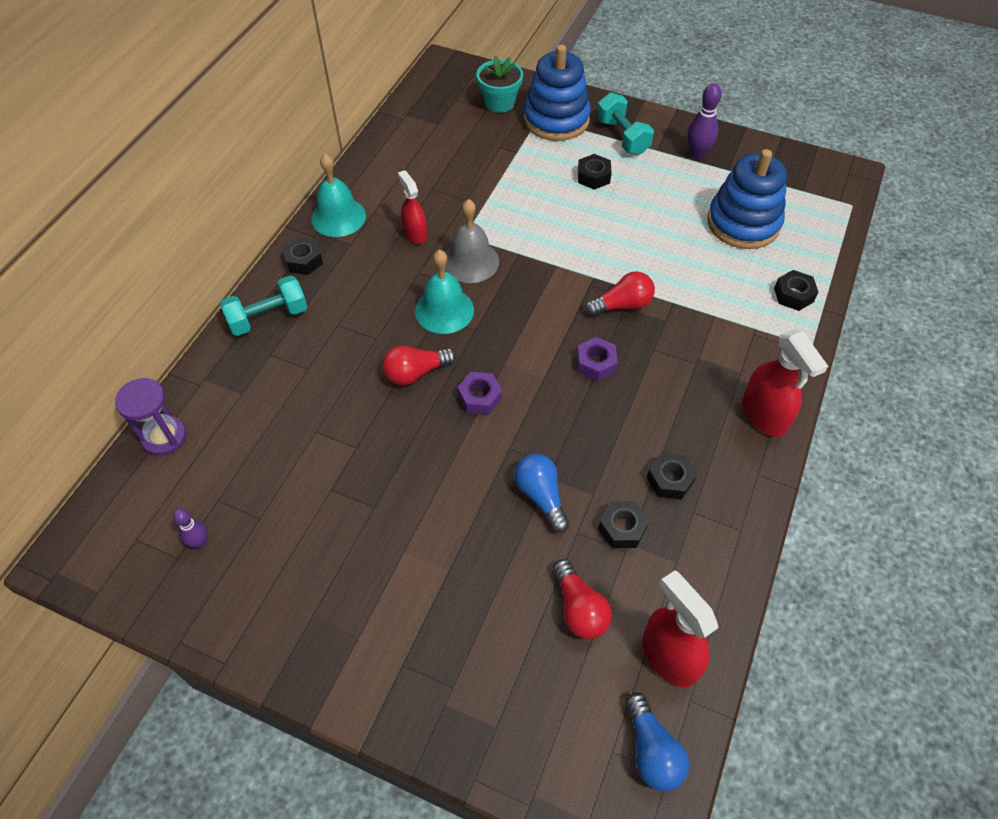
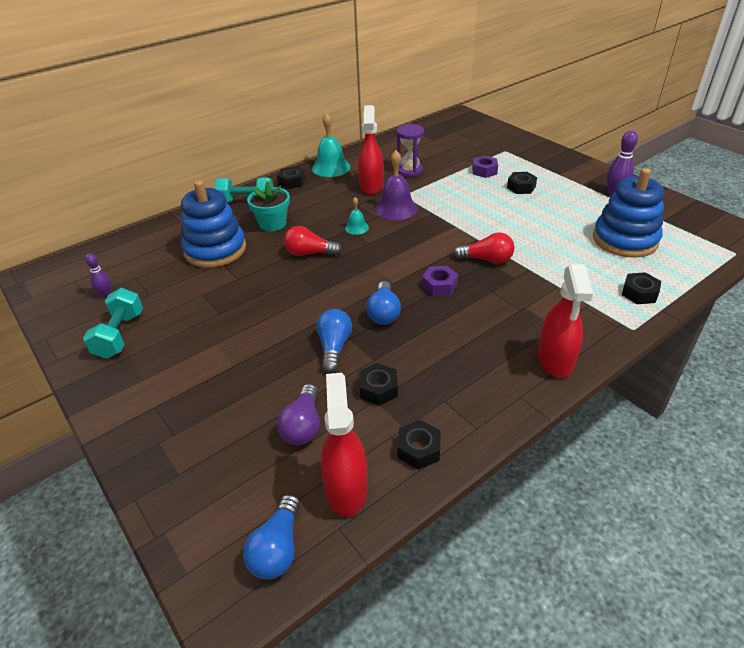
camera: 30 degrees right, 15 degrees down
purple hourglass [115,378,187,456] -> purple hourglass moved to [397,124,424,177]
red spray bottle [398,170,427,244] -> red spray bottle [358,105,384,195], size x1.52
turquoise bell [415,250,474,334] -> turquoise bell [345,197,369,235], size x0.54
grey bell [445,199,499,283] -> purple bell [375,150,418,220]
purple nut [458,372,502,415] -> purple nut moved to [472,155,498,178]
turquoise flower pot [476,55,523,113] -> turquoise flower pot moved to [247,181,290,231]
blue stacking toy [524,45,591,141] -> blue stacking toy moved to [181,180,246,268]
red light bulb [553,559,612,639] -> purple light bulb [277,384,320,445]
turquoise dumbbell [597,92,654,155] -> turquoise dumbbell moved to [83,288,143,359]
black nut [647,453,697,500] -> black nut moved to [398,420,441,470]
none -> blue light bulb [366,281,401,325]

